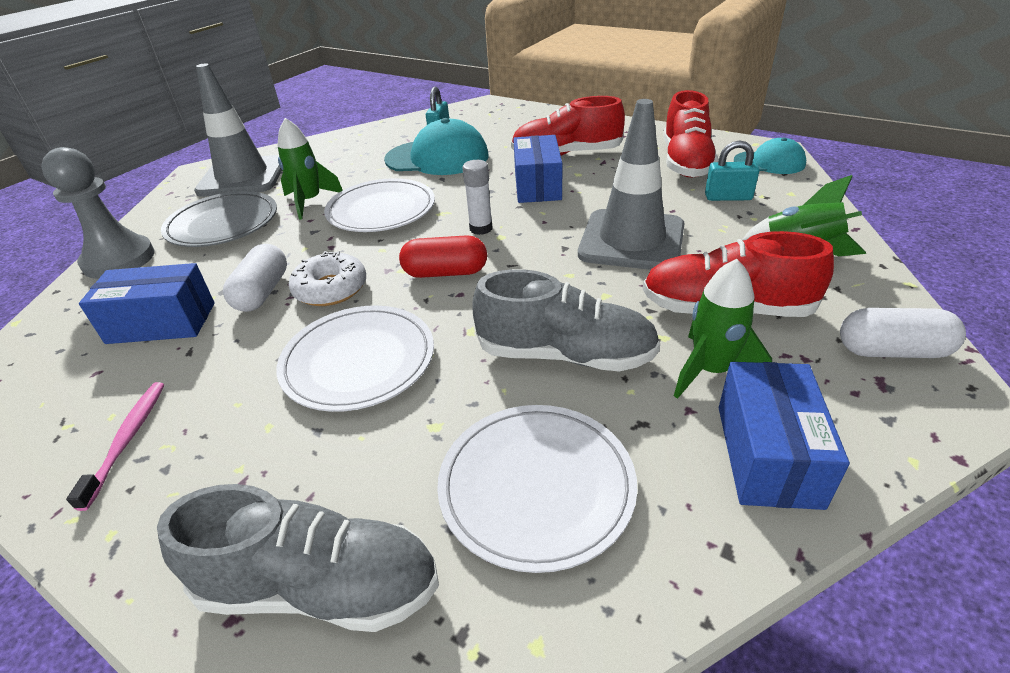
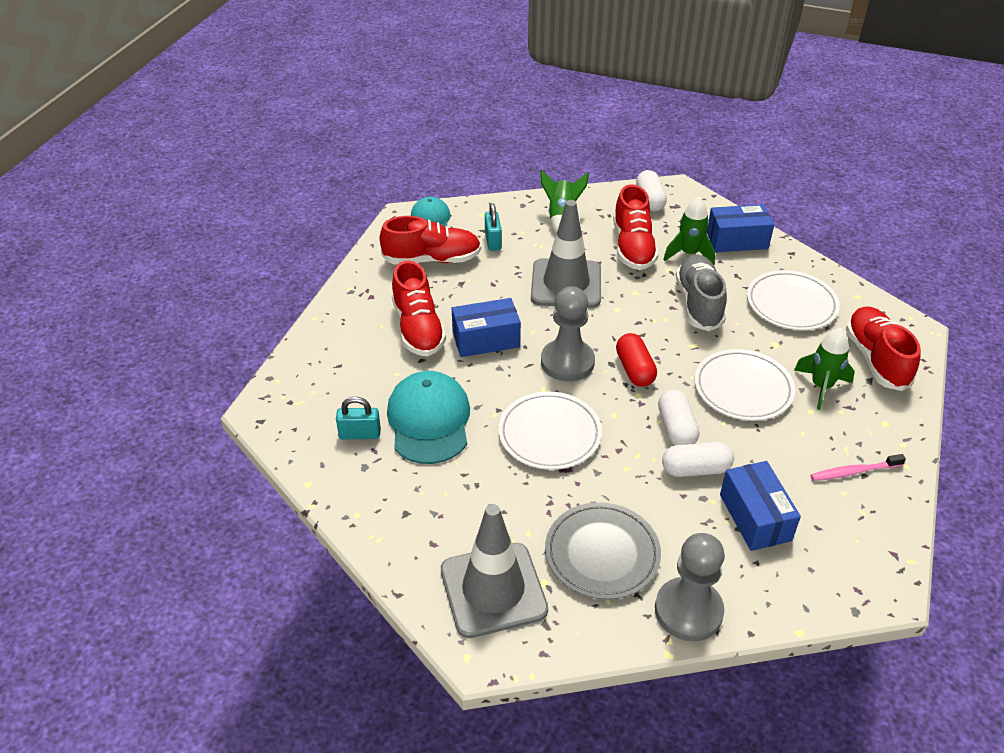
camera: 105 degrees left, 5 degrees up
grey shoe [157,484,439,632] -> red shoe [846,306,921,391]
green rocket [277,118,343,220] -> green rocket moved to [794,328,855,410]
white donut [289,251,366,306] -> white capsule [658,390,699,445]
white glue stick [462,160,492,235] -> grey pawn [541,286,595,381]

